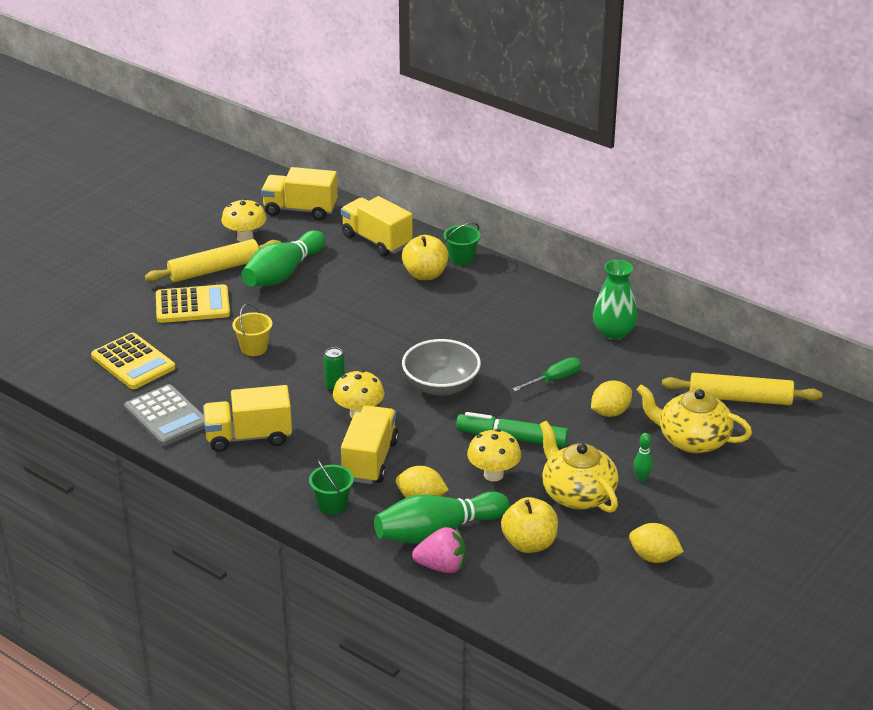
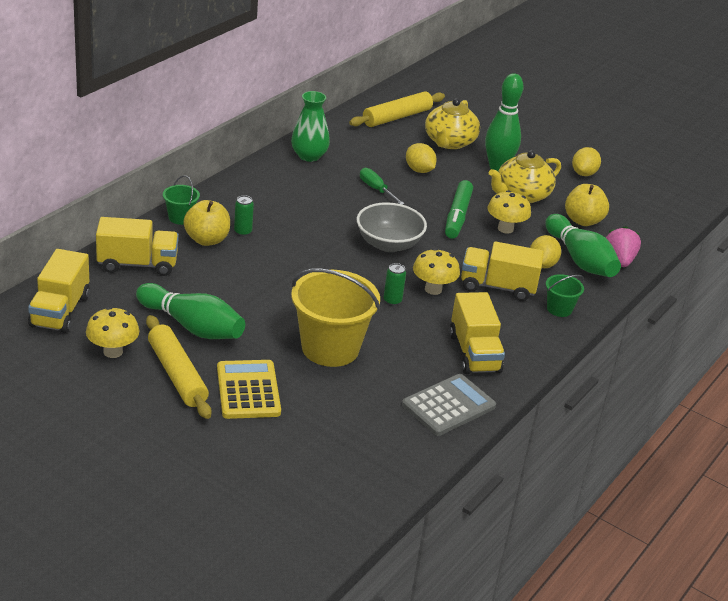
camera: 95 degrees left, 0 degrees up
yellow calculator [91,333,175,389] -> none
yellow bucket [232,303,272,356] -> yellow bucket [291,269,380,367], size x2.11
yellow truck [341,196,413,257] -> yellow truck turned 135 degrees counterclockwise [96,217,179,276]
green bowling pin [633,433,653,481] -> green bowling pin [485,73,524,171], size x2.39
yellow rolling pin [662,373,822,405] -> yellow rolling pin turned 45 degrees clockwise [349,91,445,127]
none -> green can [234,195,254,236]

